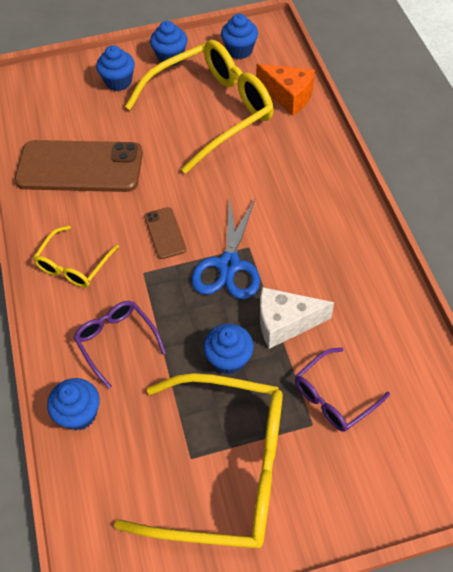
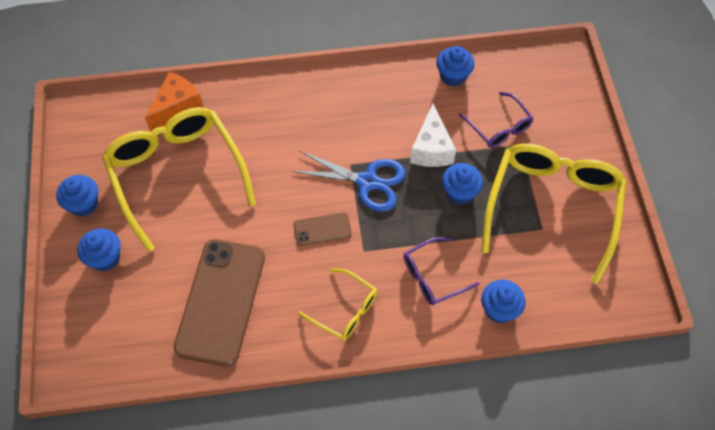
camera: 85 degrees left, 5 degrees up
blue cupcake [221,14,258,59] -> blue cupcake moved to [436,46,475,87]

